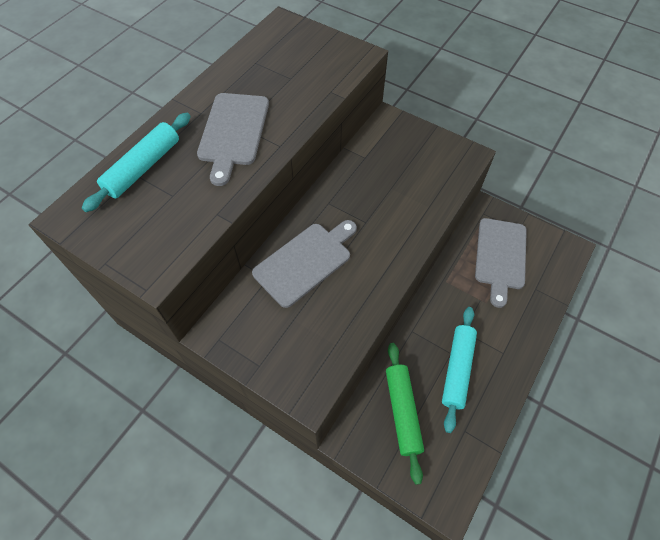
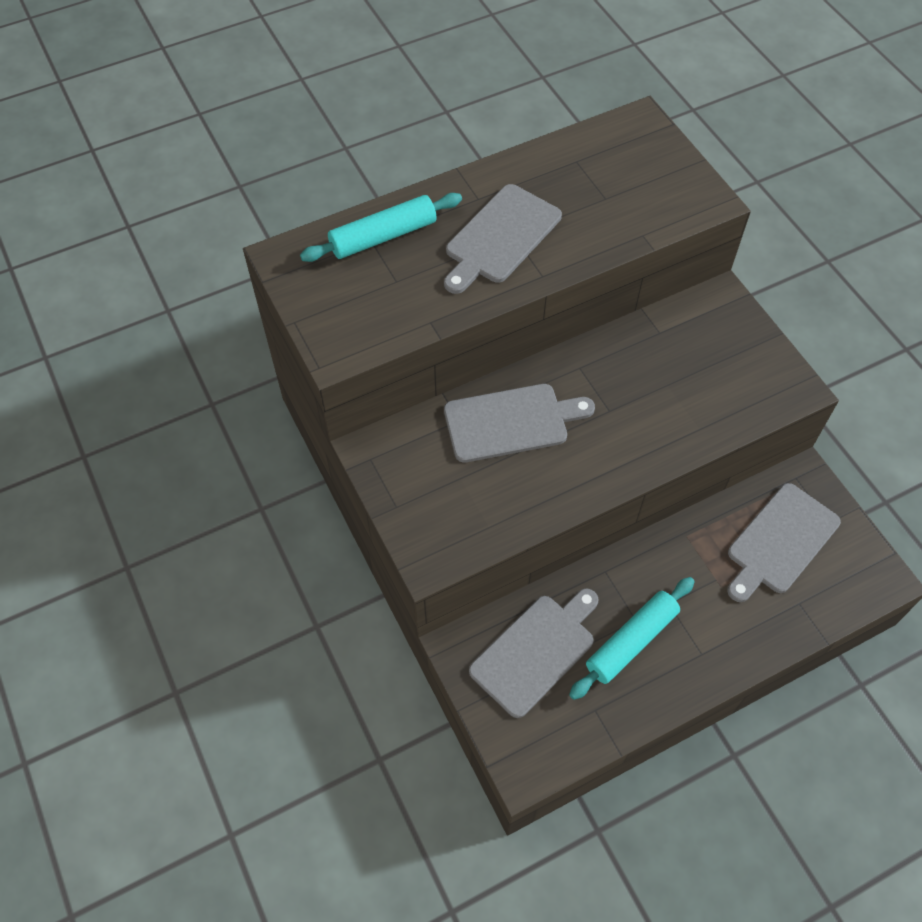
camera: 30 degrees right, 0 degrees up
green rolling pin [386,343,424,485] -> grey cutting board [469,588,599,718]

